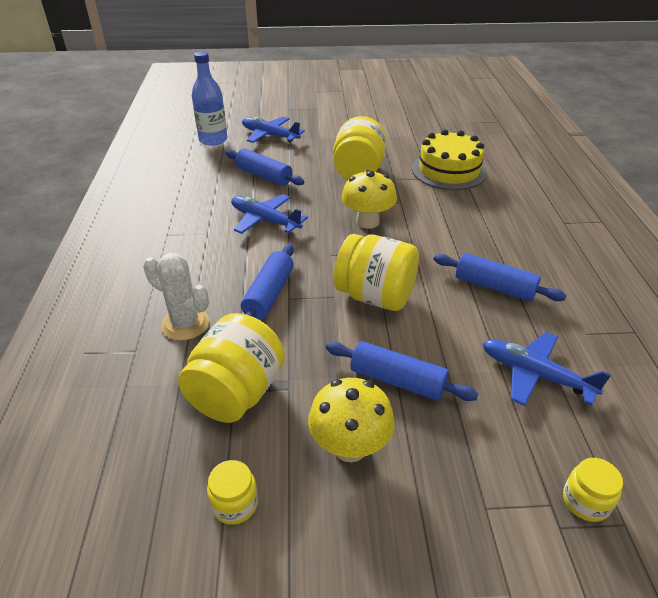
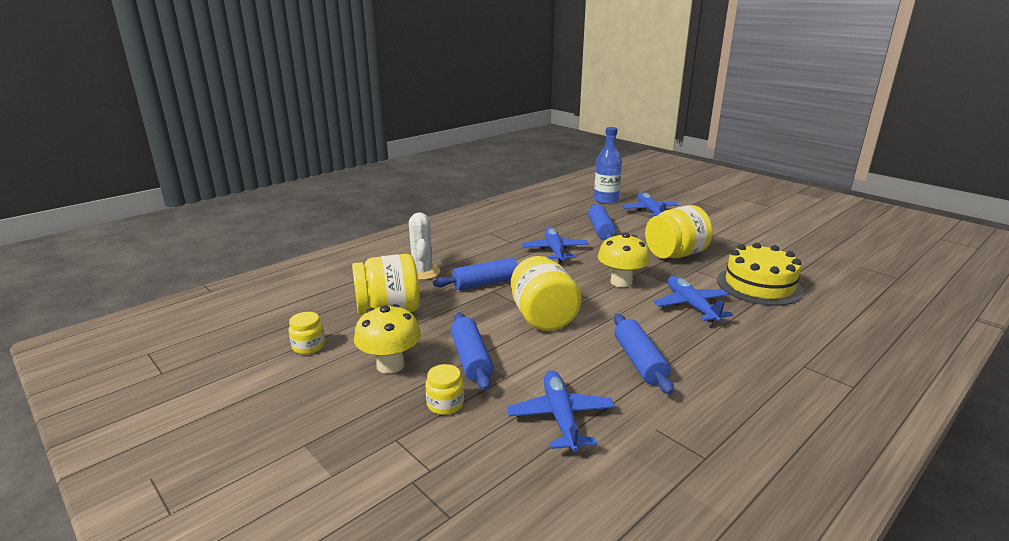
camera: 50 degrees right, 15 degrees down
yellow jar [563,458,623,522] -> yellow jar moved to [425,364,464,415]
none -> blue plane [654,276,733,322]

